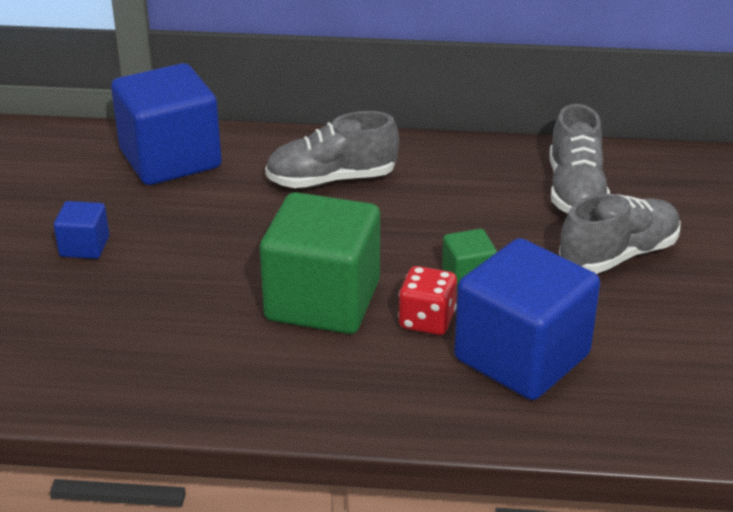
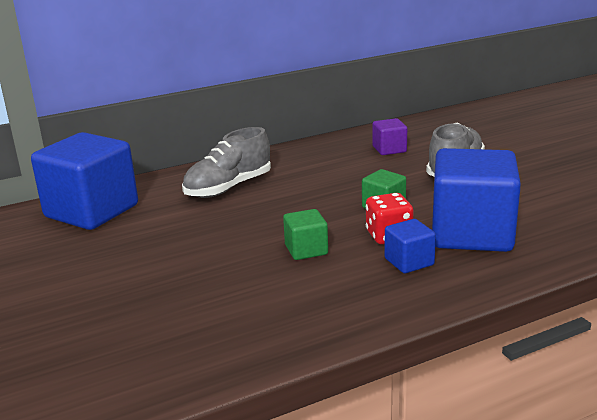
camera: 30 degrees left, 10 degrees down
blue cube [54,201,109,259] -> blue cube moved to [384,219,436,273]
green cube [260,192,380,334] -> green cube [283,209,328,260], size x0.46
grey shoe [550,104,610,214] -> purple cube [373,118,407,155]

